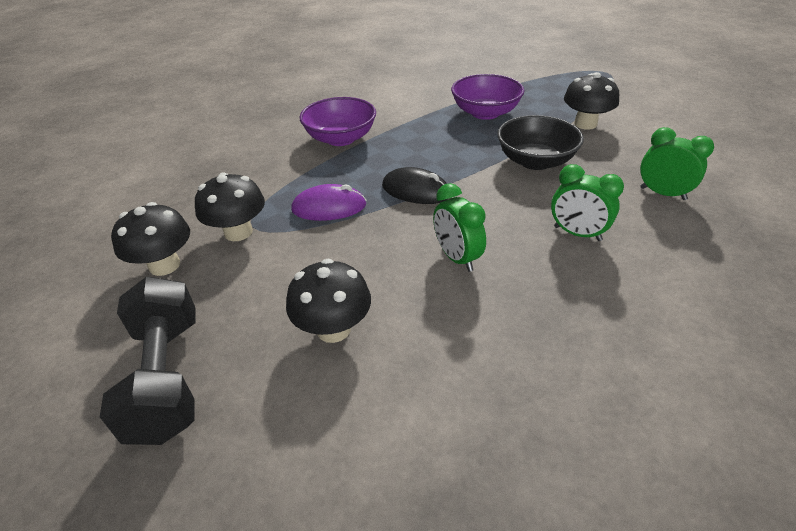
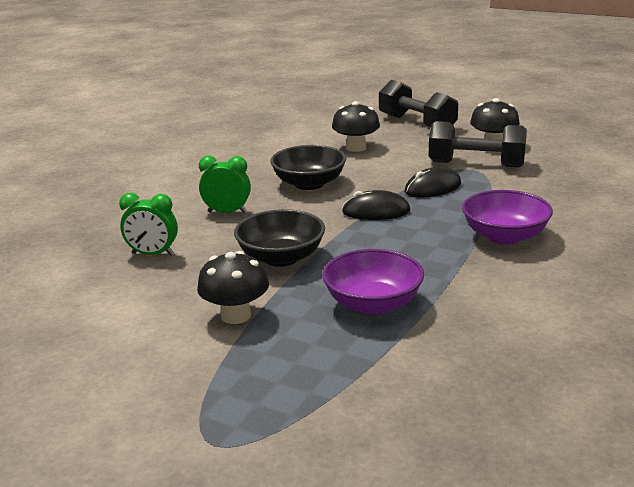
camera: 155 degrees right, 15 degrees down
black mushroom [195,173,265,241] -> black dumbbell [429,121,527,167]
purple mouse [291,184,366,221] -> black mouse [405,167,461,198]
green clock [433,183,486,272] -> black bowl [270,145,346,190]

